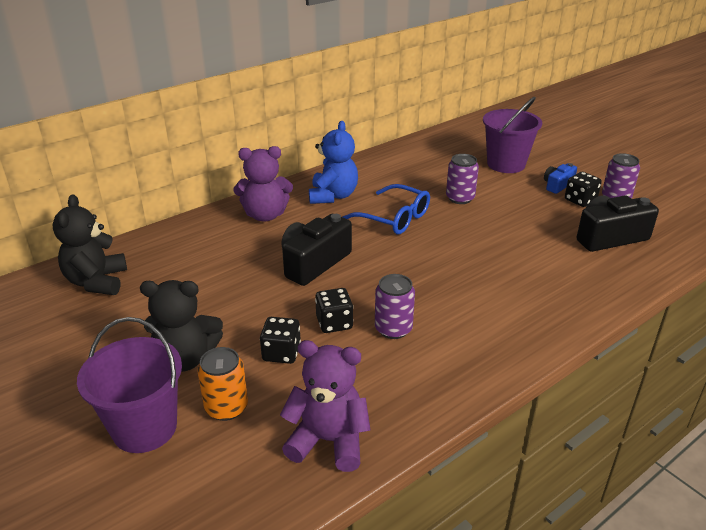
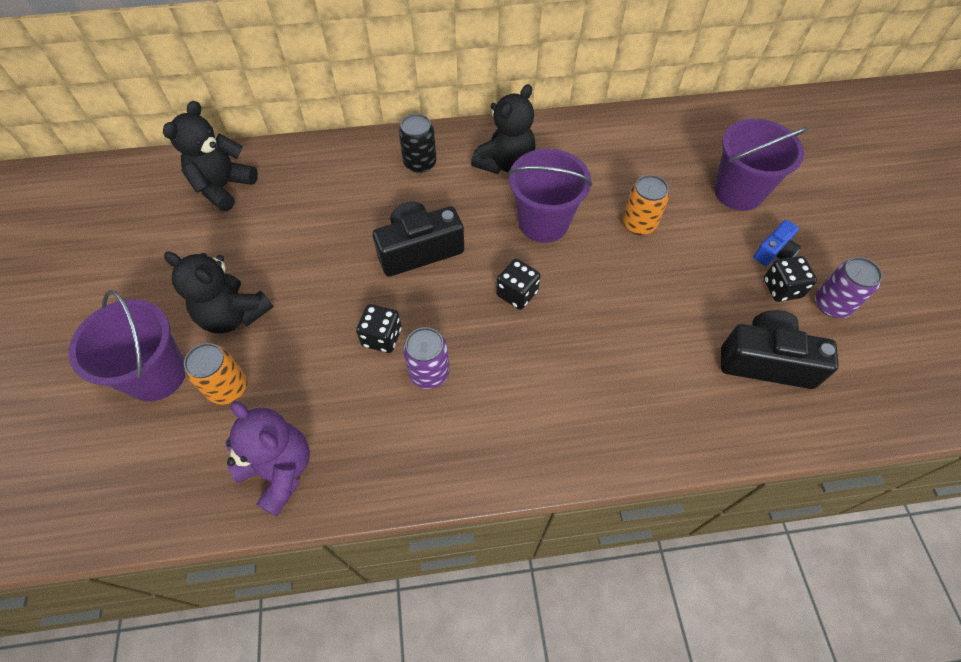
camera: 30 degrees right, 25 degrees up
purple teddy bear [234,146,293,222] -> black can [399,114,437,173]
black dice [260,317,301,364] -> black dice moved to [496,259,541,310]
blue teddy bear [309,121,358,204] -> black teddy bear [471,84,536,174]
blue glasses [343,184,430,234] -> purple bucket [508,149,592,243]
purple can [446,154,479,204] -> orange can [623,175,669,235]
blue camera [544,163,577,194] -> blue camera turned 150 degrees clockwise [753,220,801,266]

